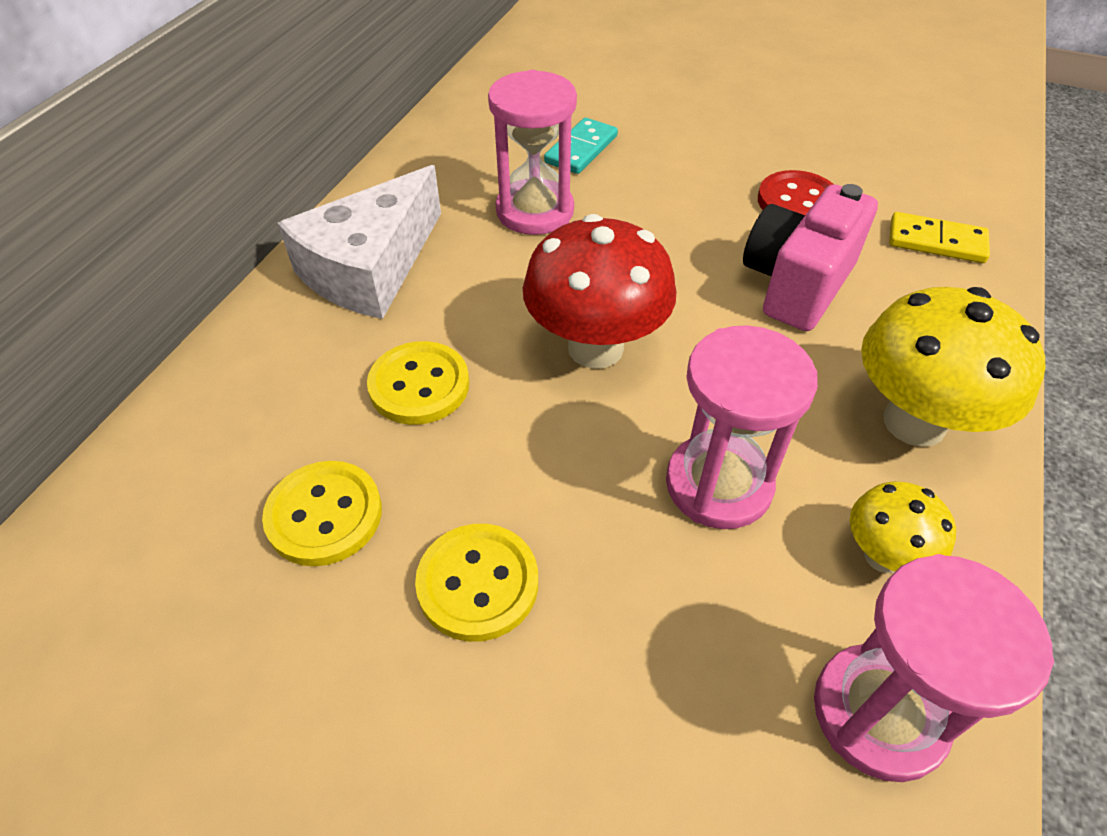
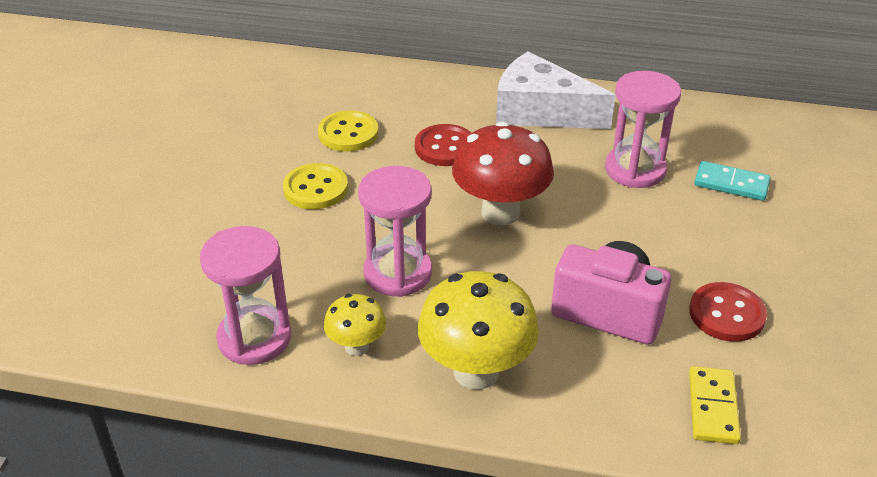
camera: 80 degrees right, 10 degrees down
yellow button [367,341,469,425] -> red button [415,124,472,166]

